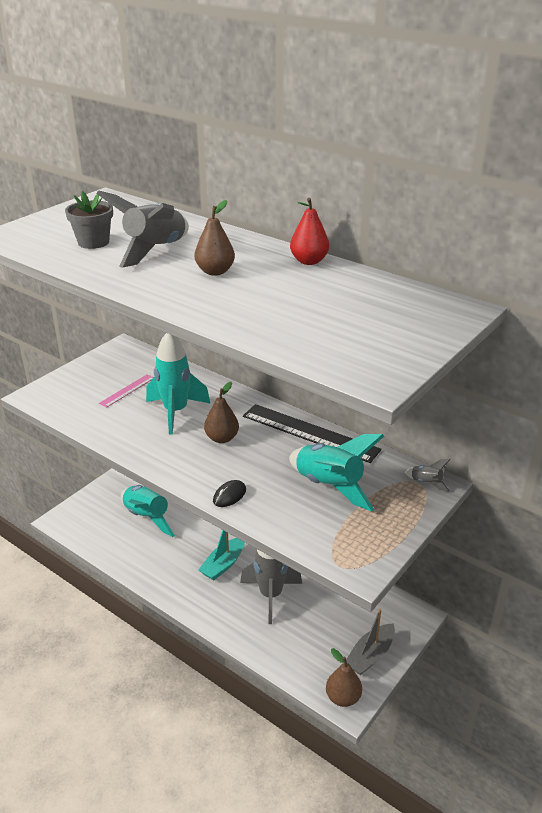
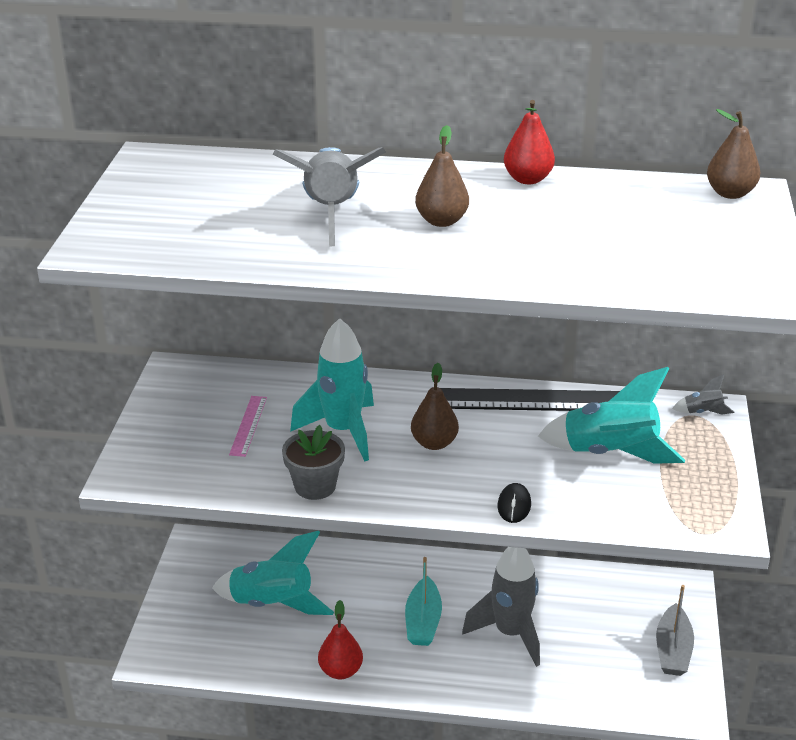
camera: 30 degrees left, 0 degrees up
grey flower pot [65,191,113,249] -> grey flower pot moved to [282,425,345,500]
brown pear [326,648,362,707] -> brown pear moved to [707,109,761,199]
none -> red pear [318,600,363,679]

